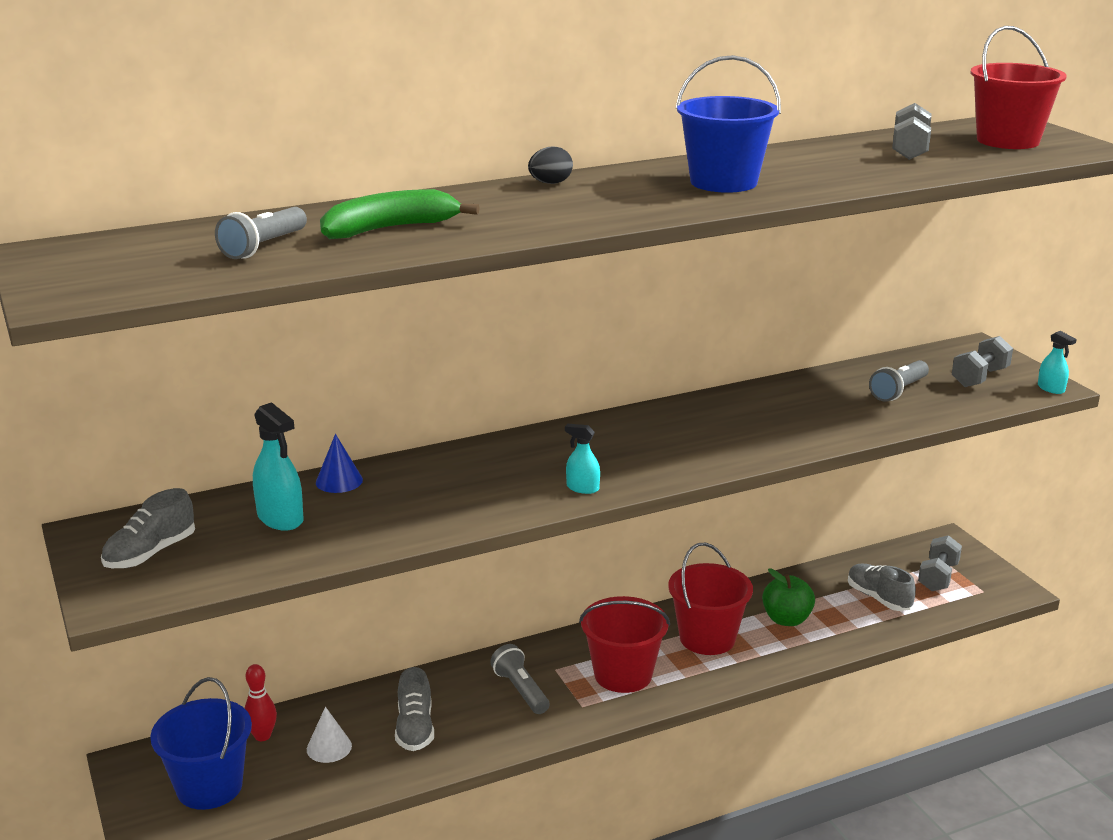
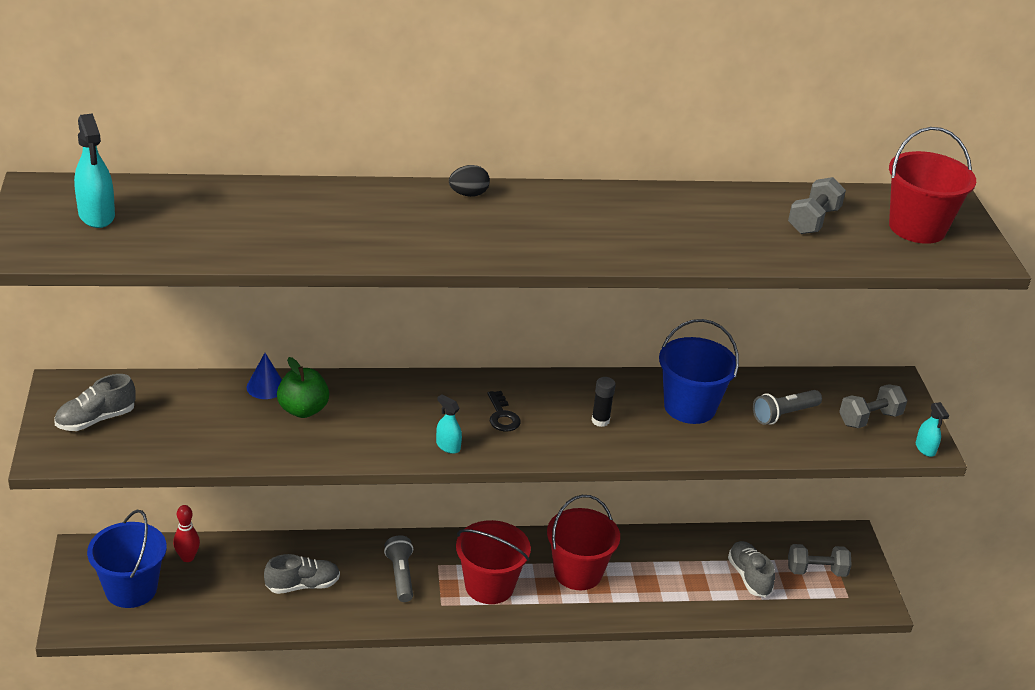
camera: 15 degrees right, 10 degrees up
grey flashlight [215,207,307,259] -> none
turquoise spray bottle [253,402,303,531] -> turquoise spray bottle moved to [74,113,115,228]
white cone [307,707,352,763] -> none
green banana [320,189,480,239] -> none
grey shoe [395,667,434,751] -> grey shoe turned 120 degrees counterclockwise [264,554,340,594]
blue bucket [676,55,781,193] -> blue bucket moved to [659,319,739,424]
green apple [762,569,815,626] -> green apple moved to [277,357,329,418]
grey dumbbell [918,535,962,591] -> grey dumbbell turned 45 degrees clockwise [788,544,852,577]
none -> black key [488,391,521,432]
none -> black glue stick [591,377,616,427]

